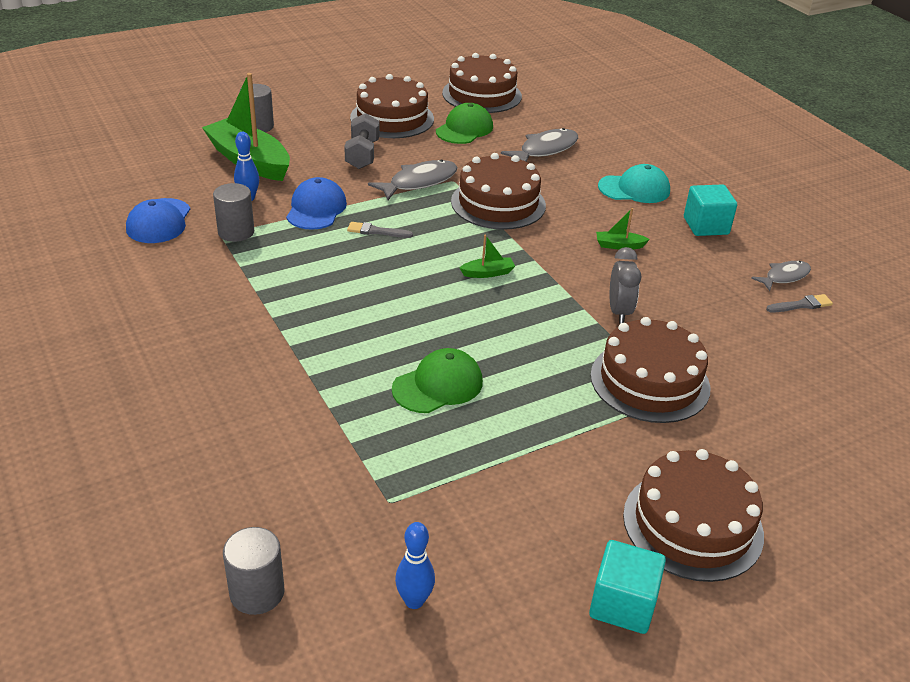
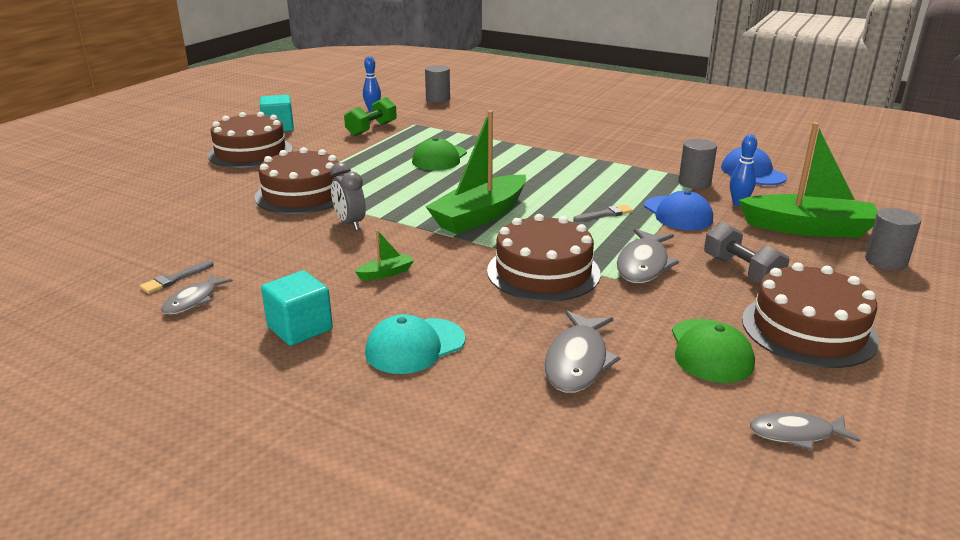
camera: 150 degrees right, 10 degrees down
brown cake [442,53,522,113] -> grey fish [750,412,860,450]
green boat [460,234,515,278] -> green boat [425,110,526,234], size x2.42
none -> green dumbbell [344,97,397,136]

